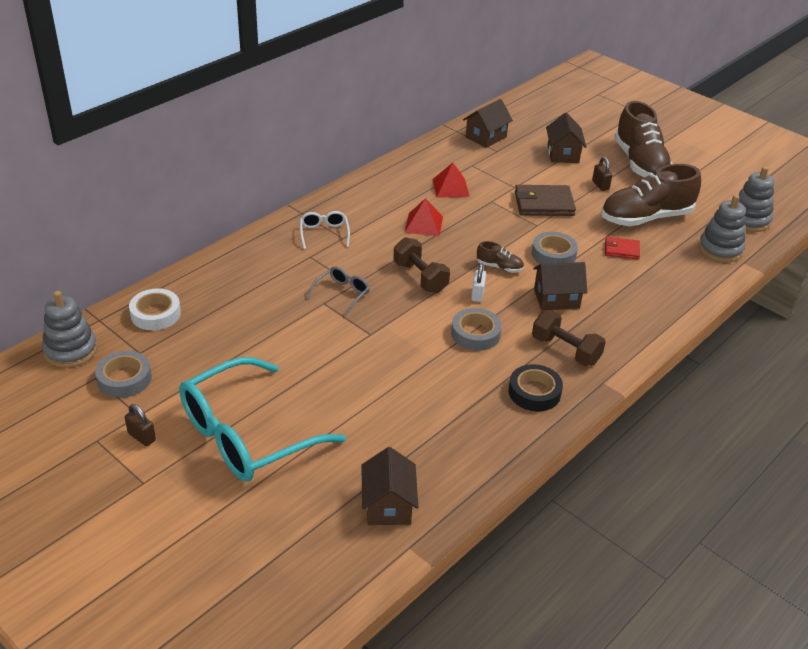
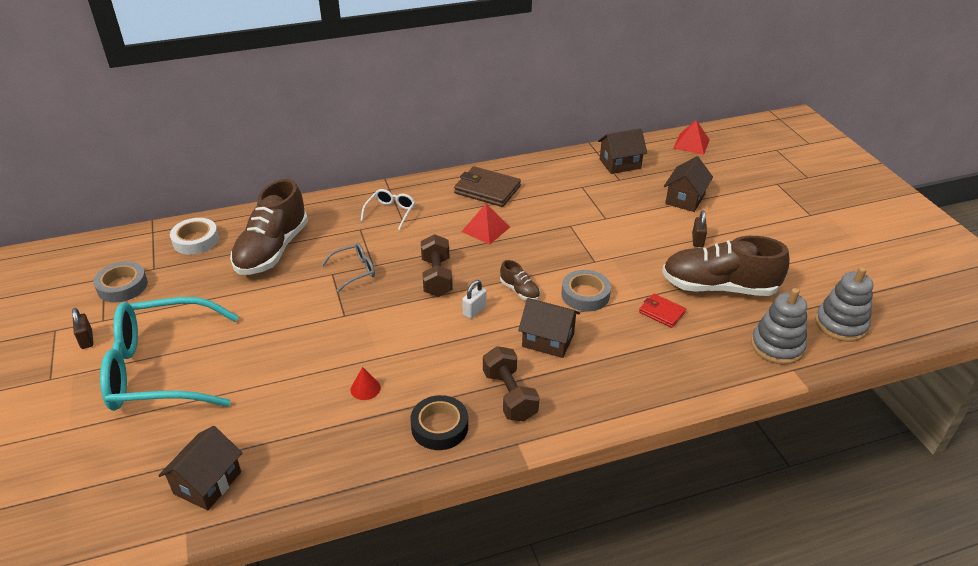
camera: 30 degrees right, 0 degrees up
grey stacking toy [42,291,97,368] -> none
red pyramid [432,163,470,198] -> red pyramid moved to [673,120,710,155]
grey tape [451,308,502,351] -> none
brown wallet [515,185,576,216] -> brown wallet moved to [454,166,521,207]
brown shoe [614,101,672,177] -> brown shoe moved to [230,179,308,275]
none -> red cone [350,367,381,400]

